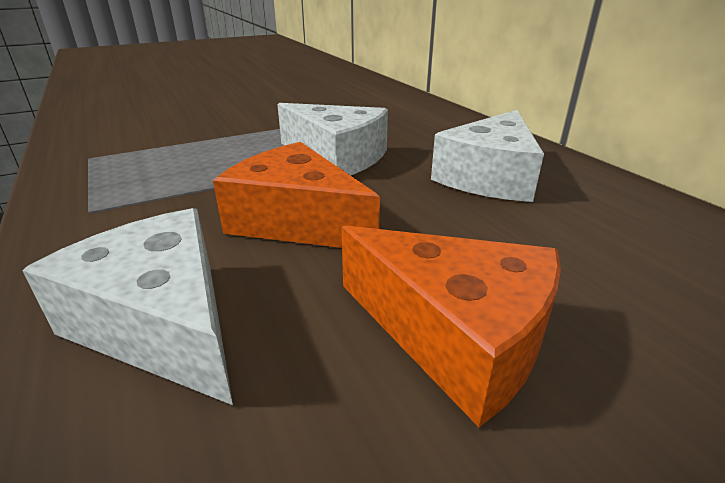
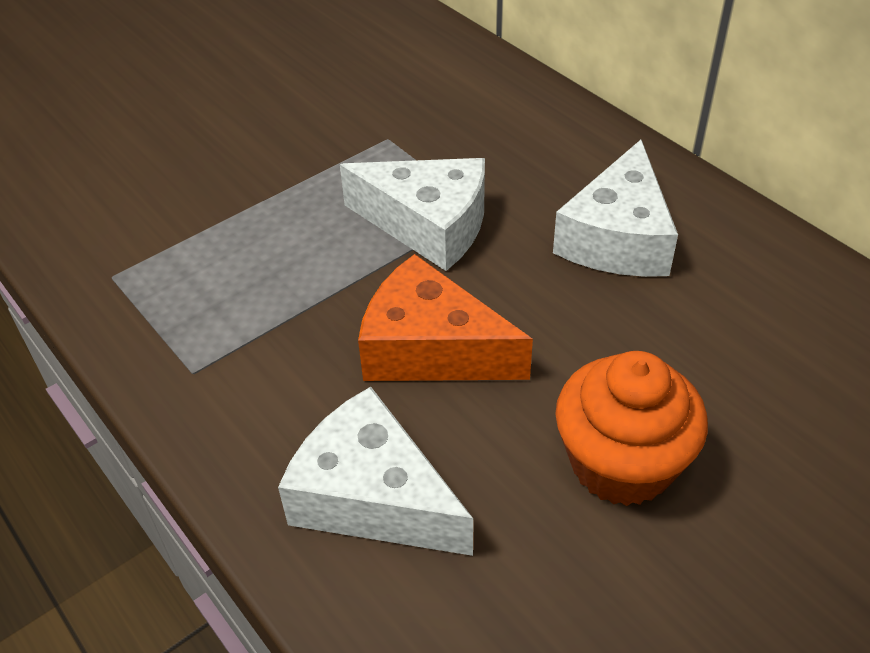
camera: 10 degrees left, 15 degrees up
orange cheese [341,225,561,427] -> orange cupcake [555,351,708,506]

